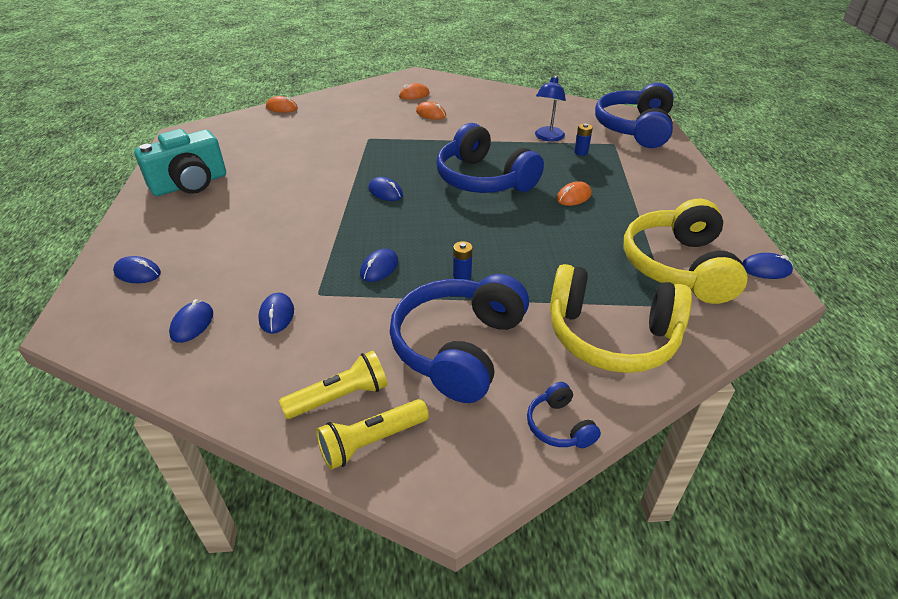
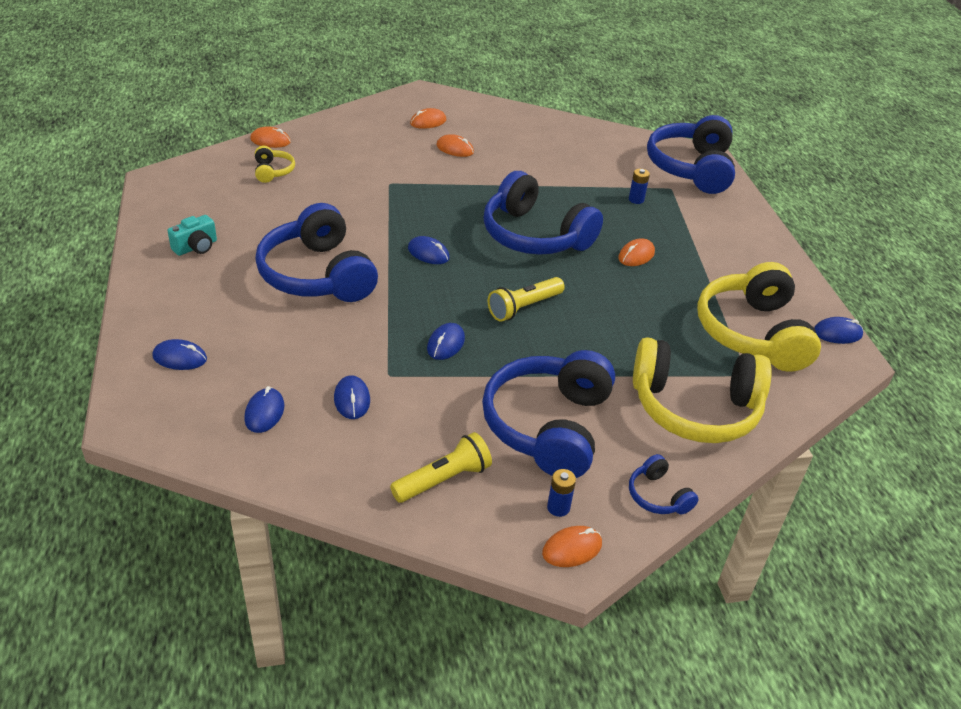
camera: 10 degrees left, 0 degrees up
turquoise camera [134,129,226,196] -> turquoise camera [168,215,217,256], size x0.51
yellow flashlight [316,399,429,470] -> yellow flashlight moved to [488,277,565,322]
blue battery [453,241,472,280] -> blue battery moved to [547,469,576,517]
blue lamp [535,75,566,141] -> none
none -> yellow headphones [255,146,295,183]
none -> blue headphones [255,203,378,302]
none -> orange mouse [542,526,602,567]

